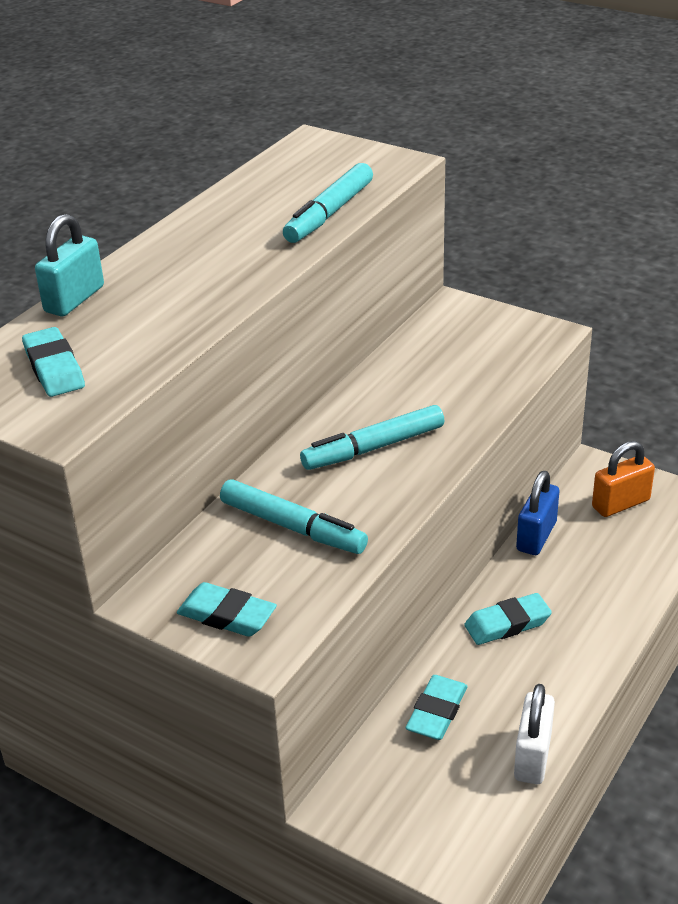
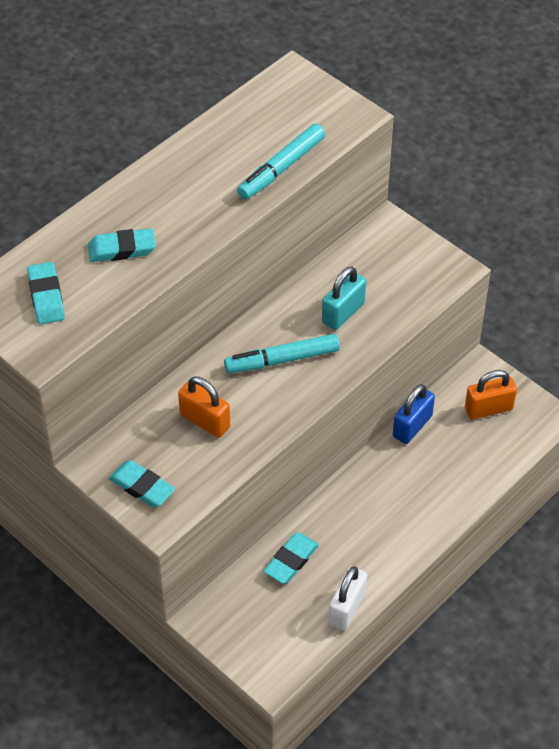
camera: 10 degrees right, 15 degrees up
turquoise padlock [35,214,104,316] -> turquoise padlock moved to [322,266,366,330]
turquoise marker [220,479,368,554] -> orange padlock [178,376,230,438]
turquoise eraser [464,593,552,645] -> turquoise eraser moved to [88,228,156,262]

